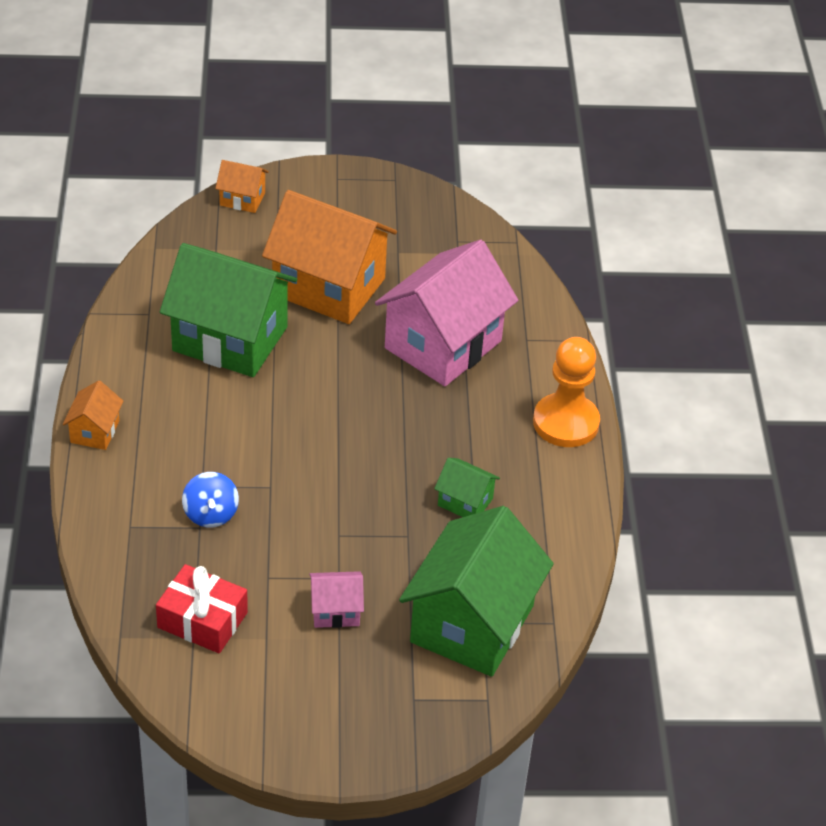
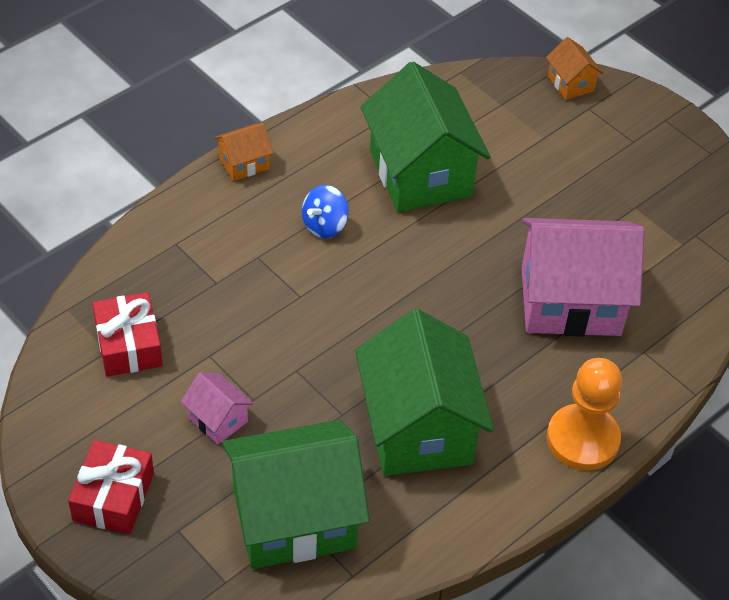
camera: 50 degrees right, 5 degrees up
blue spinning top [182,472,239,527] -> blue spinning top moved to [302,185,349,238]
orange house [262,190,397,324] -> none
green house [434,458,500,517] -> green house [355,309,494,476], size x2.25
none -> red gift [68,440,154,534]

